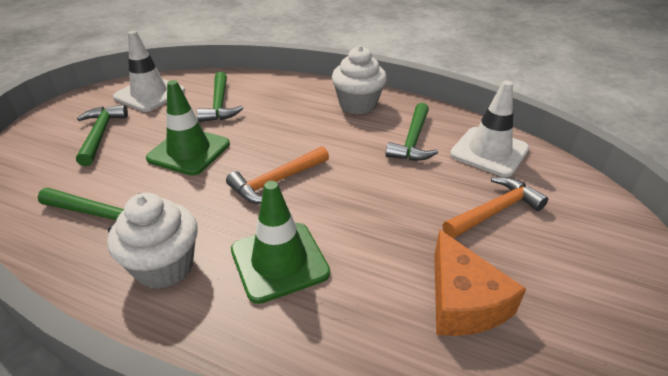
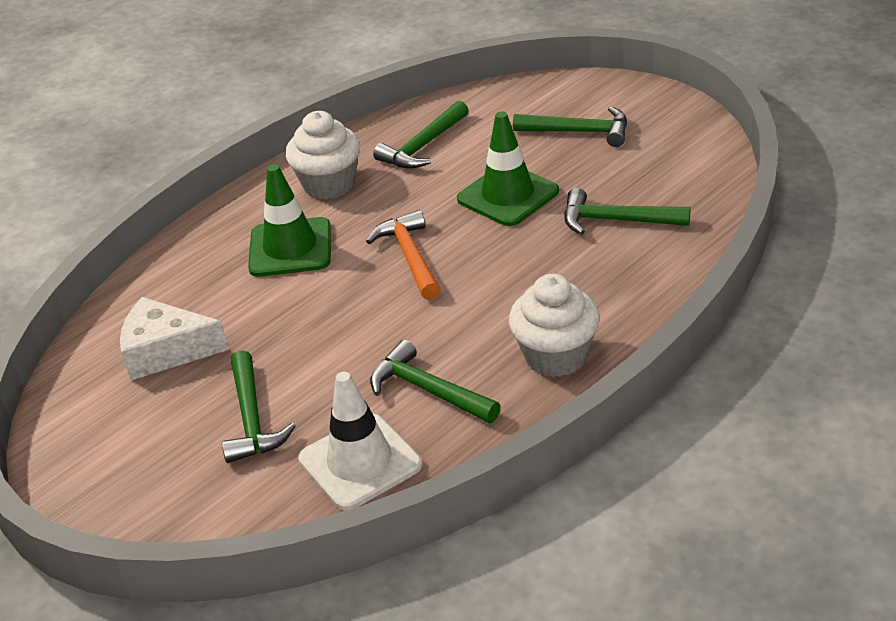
camera: 115 degrees right, 0 degrees up
white traffic cone [113,31,185,112] -> none
orange cheese [434,229,526,336] -> white cheese [120,297,229,380]
orange hammer [443,177,548,239] -> green hammer [222,350,296,463]

